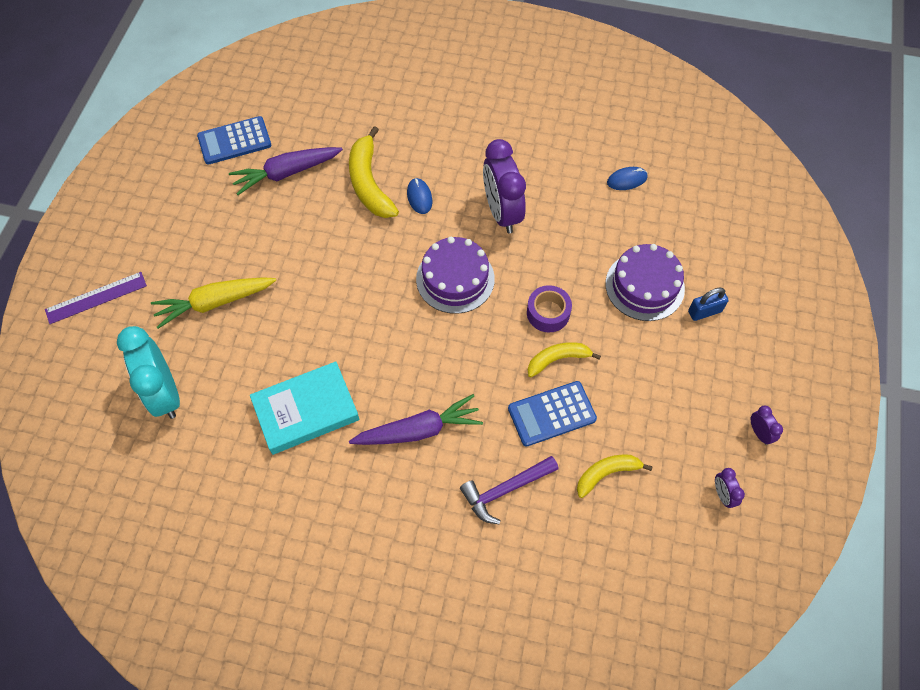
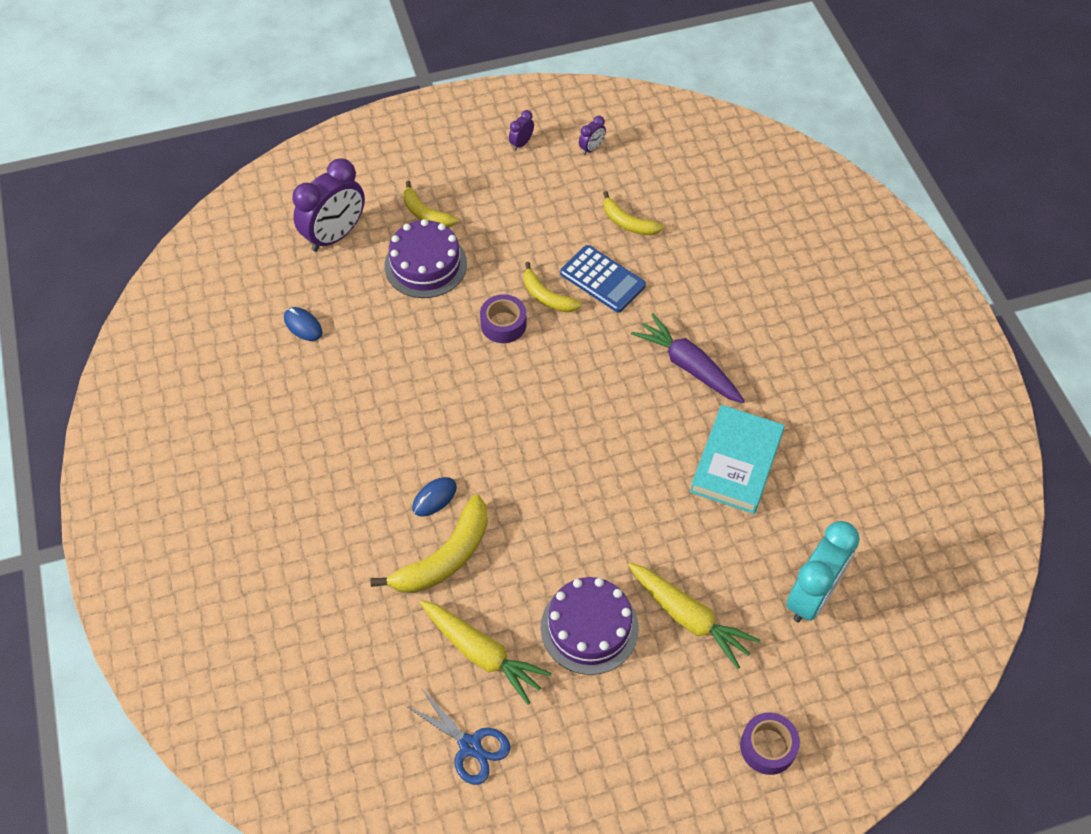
camera: 120 degrees left, 5 degrees down
purple ruler [45,272,147,324] -> purple tape [740,712,800,775]
blue calculator [197,116,272,165] -> blue scissors [406,688,510,785]
purple carrot [229,147,343,195] -> yellow carrot [420,600,552,705]
turquoise book [250,361,360,455] -> turquoise book turned 75 degrees clockwise [690,405,785,514]
purple cake [416,237,495,314] -> purple cake moved to [541,577,639,675]
purple hammer [460,456,559,524] -> none
purple clock [483,139,526,234] -> purple clock moved to [292,158,365,252]
blue padlock [688,288,729,321] -> yellow banana [403,181,458,227]

